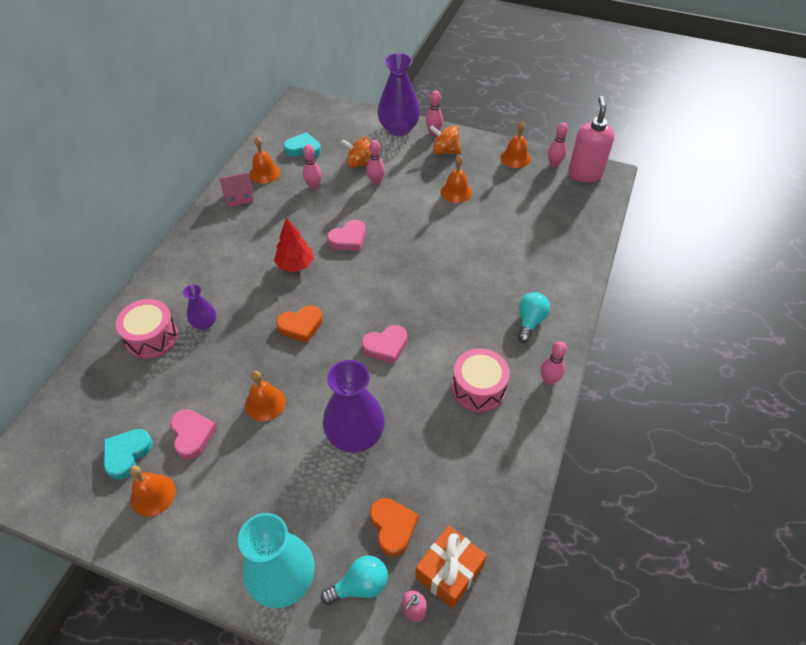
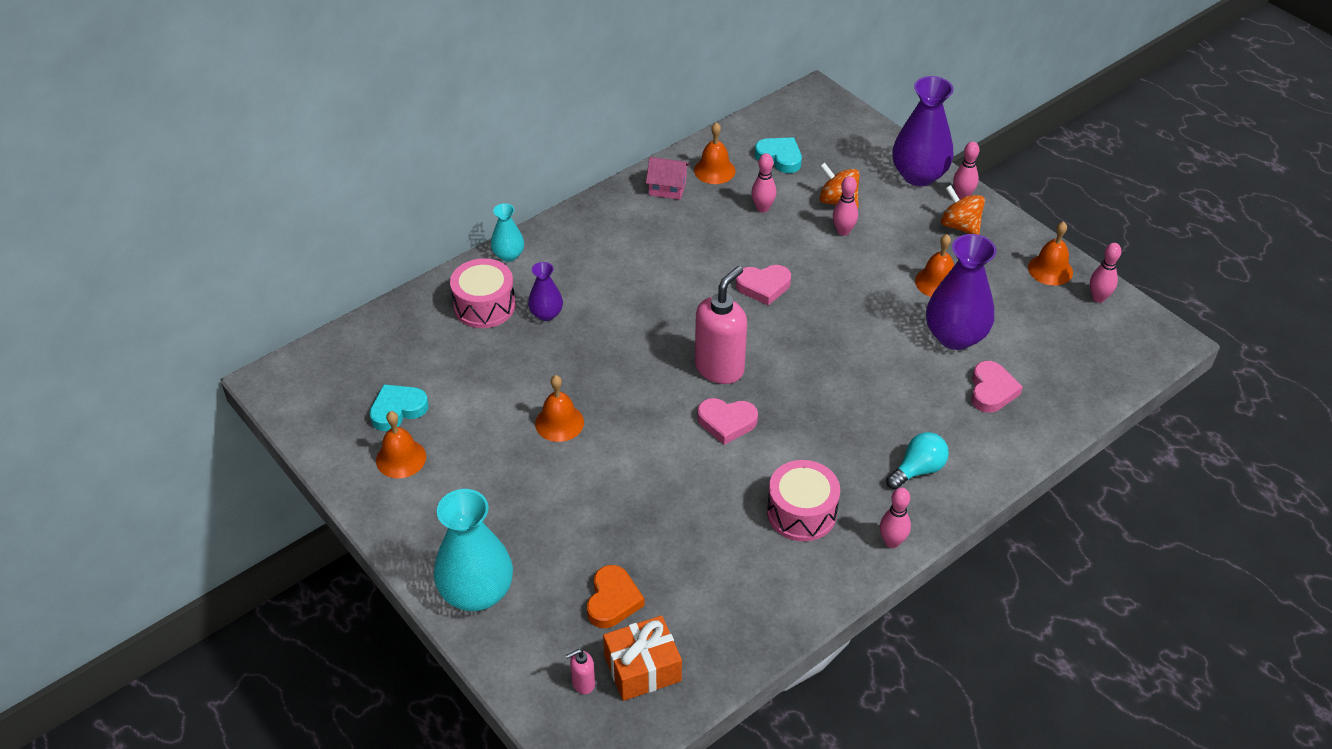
camera: 30 degrees right, 5 degrees down
pink heart [170,409,217,460] -> pink heart moved to [971,361,1023,413]
red tree [274,218,314,272] -> none
orange heart [276,305,323,343] -> none
turquoise light bulb [321,555,388,605] -> none
purple vase [323,360,385,453] -> purple vase moved to [926,234,996,350]
pink soap dispenser [568,96,615,183] -> pink soap dispenser moved to [695,266,747,384]
none -> turquoise vase [491,203,524,262]

